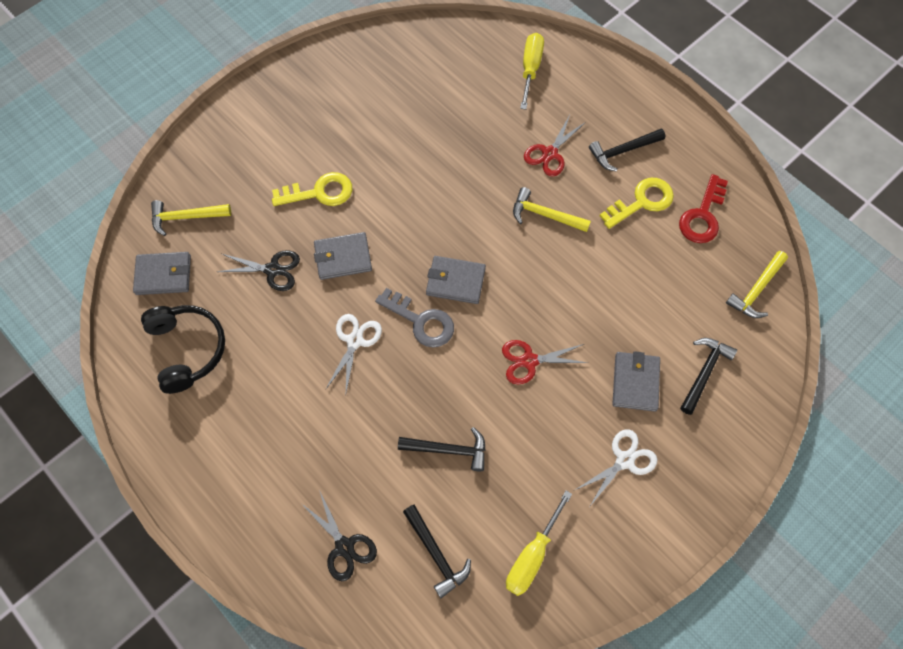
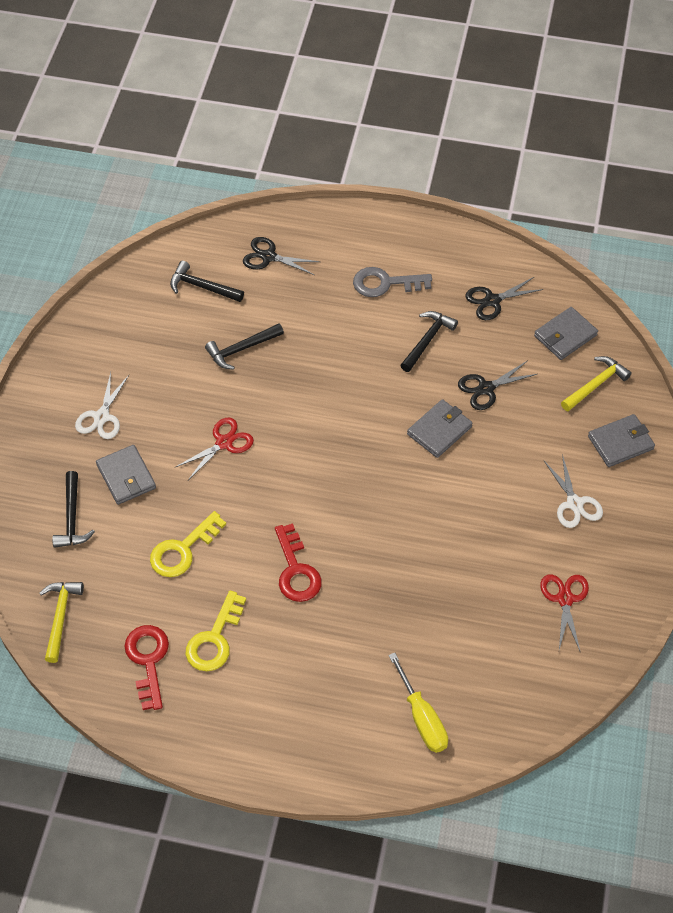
camera: 145 degrees right, 10 degrees down
black headphones [141,305,225,394] -> black scissors [466,276,544,320]
yellow key [272,172,352,206] -> yellow key moved to [150,511,226,577]
white scissors [325,314,382,392] -> white scissors moved to [543,454,603,528]
grey key [375,288,454,348] -> grey key moved to [353,267,432,297]
grey wallet [426,256,486,304] -> grey wallet moved to [588,414,655,467]
yellow screwdriver [506,490,572,596] -> none
yellow hammer [513,187,591,232] -> red key [275,524,322,602]
red scissors [524,115,586,176] -> red scissors moved to [540,574,589,653]
black hammer [589,129,666,172] -> black hammer moved to [400,311,458,372]

